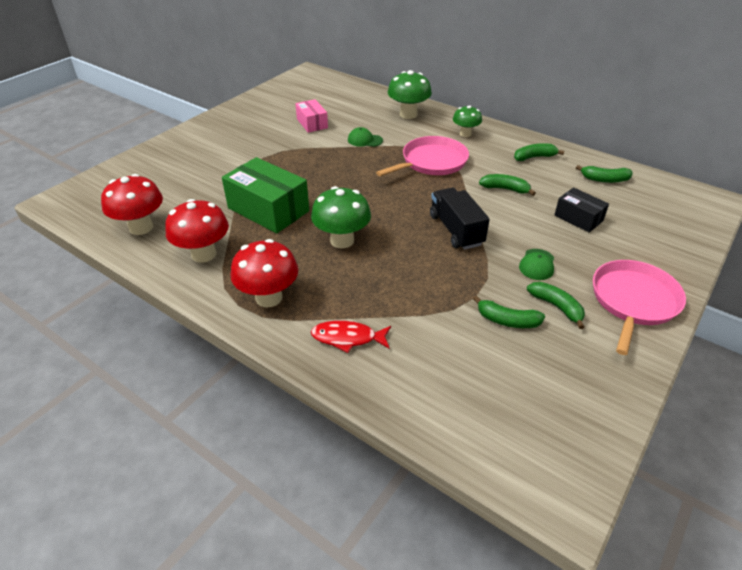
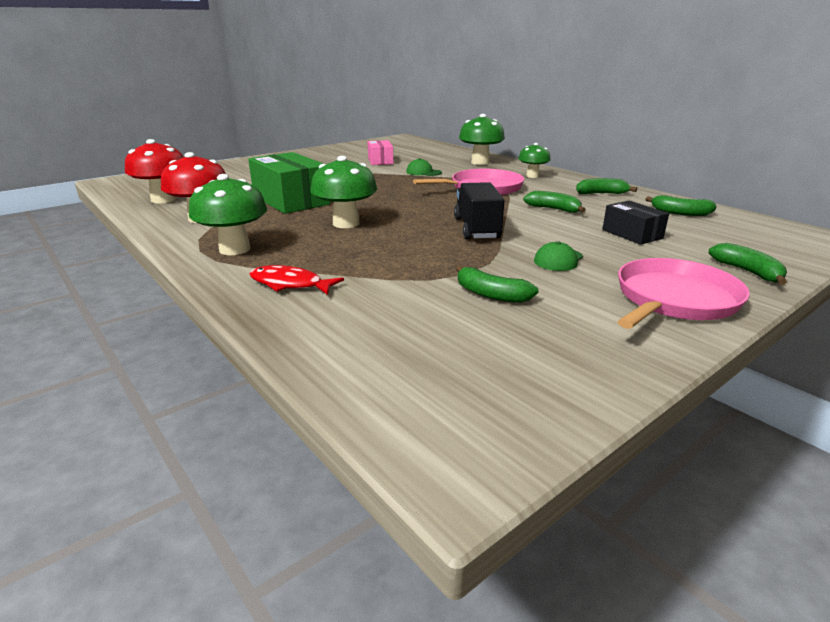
camera: 15 degrees right, 15 degrees down
red mushroom [231,239,298,307] -> green mushroom [189,174,267,255]
green banana [527,282,585,329] -> green banana moved to [708,243,787,285]

